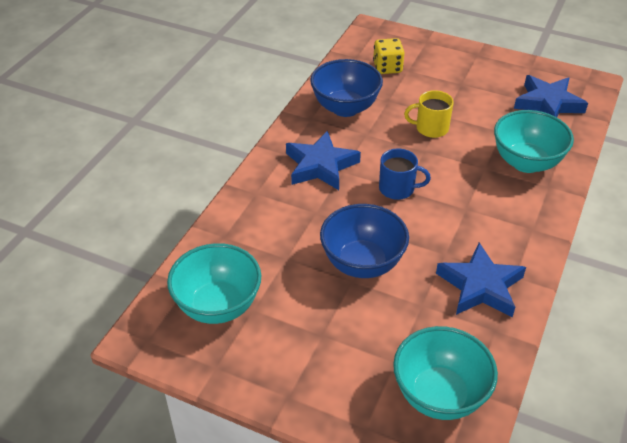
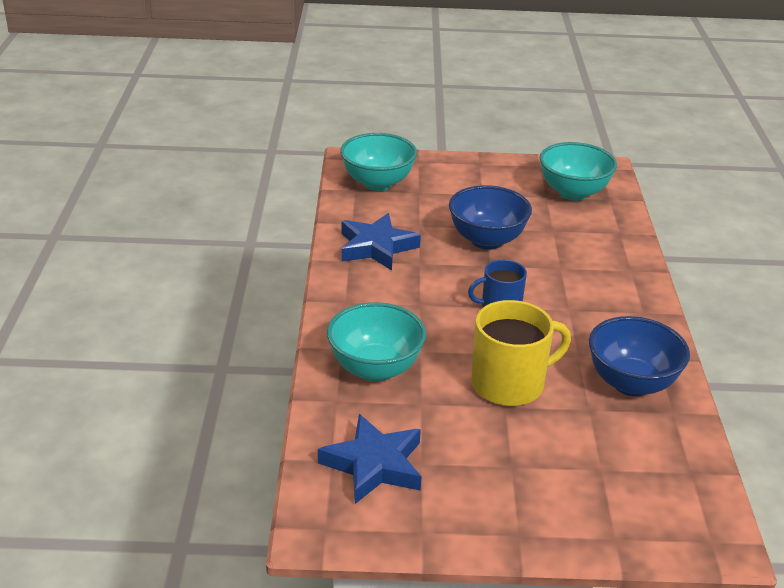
camera: 155 degrees right, 10 degrees down
blue star [286,131,361,190] -> none
yellow dice [373,38,405,74] -> none
yellow mug [404,90,454,138] -> yellow mug [471,300,571,406], size x1.65

